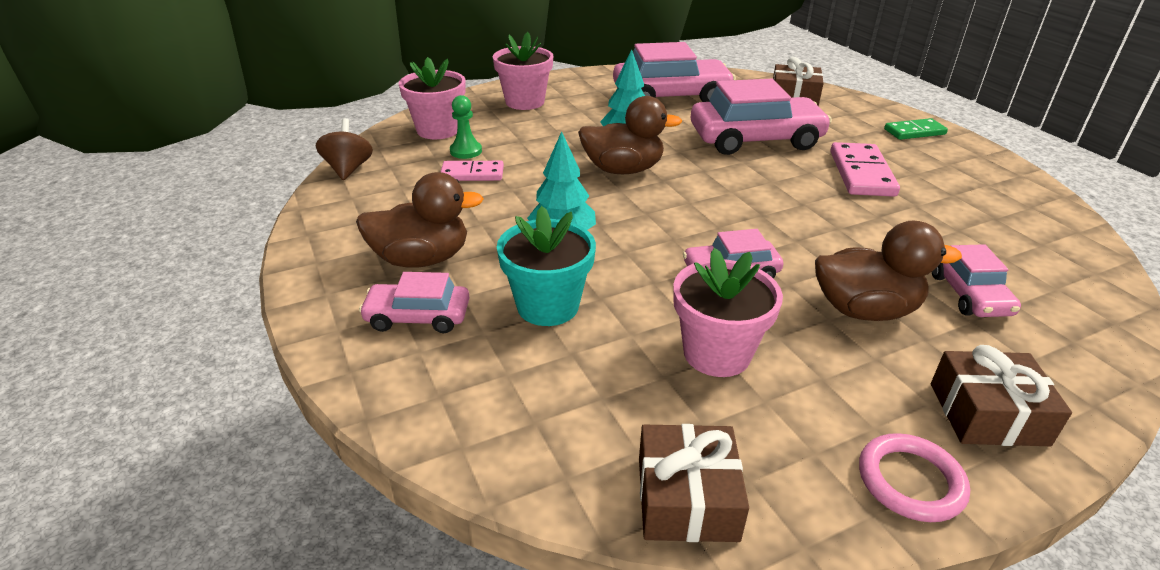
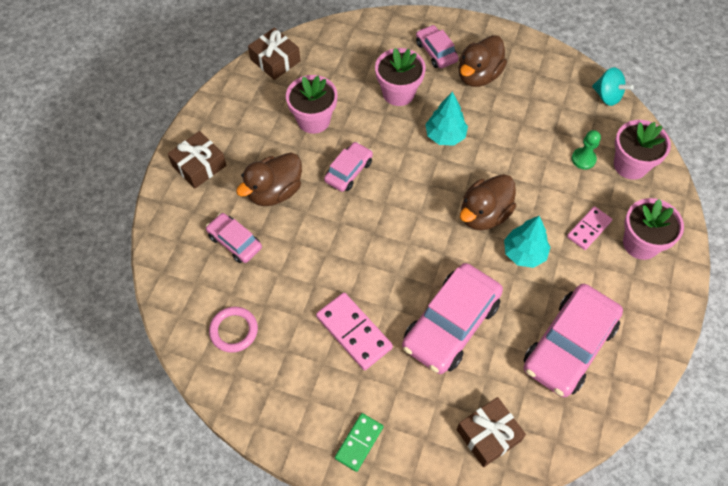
camera: 135 degrees right, 25 degrees up
brown spinning top [316,118,373,180] -> turquoise spinning top [592,67,634,106]
pink car [359,272,470,333] -> pink car turned 75 degrees counterclockwise [416,25,459,68]
pink domino [441,161,504,181] -> pink domino moved to [567,206,612,250]
turquoise flower pot [497,206,596,326] -> pink flower pot [375,48,426,106]
pink ring [859,433,970,522] -> pink ring moved to [209,307,258,353]

